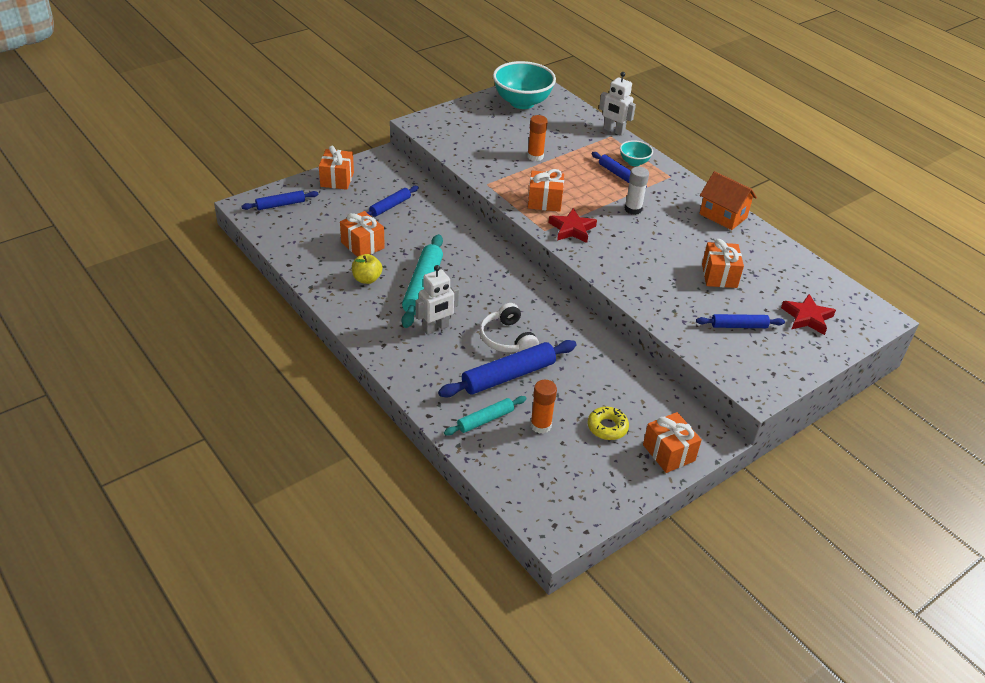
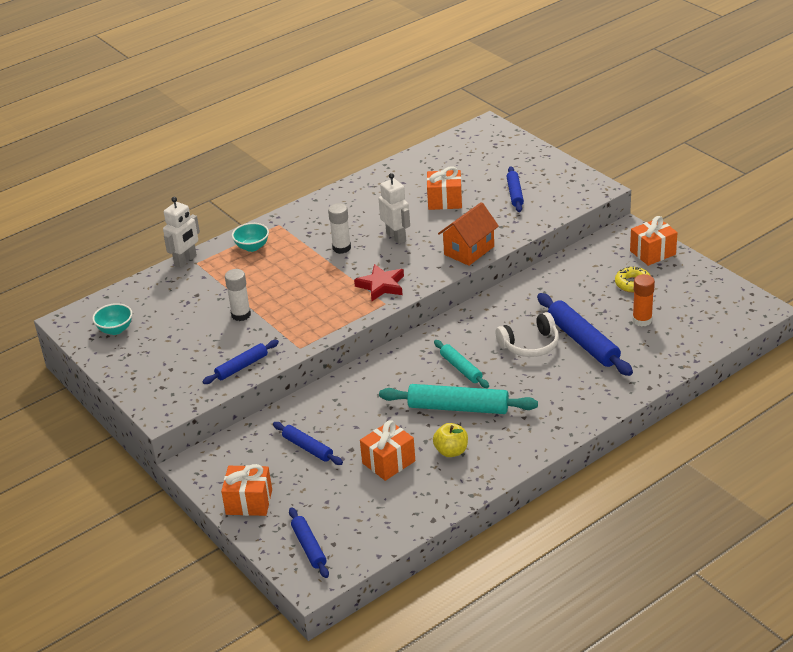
camera: 85 degrees left, 5 degrees down
white robot [416,265,459,335] -> white robot moved to [379,173,410,244]
turquoise rolling pin [444,396,527,436] -> turquoise rolling pin moved to [434,340,489,388]
turquoise bowl [493,61,556,109] -> turquoise bowl [92,303,132,335], size x0.50
orange glue stick [527,115,548,161] -> white glue stick [225,269,251,321]
orange gift [528,169,564,212] -> none
blue rolling pin [592,152,647,188] -> blue rolling pin moved to [202,340,279,384]
orange house [699,171,757,230] -> orange house moved to [438,202,499,266]
red star [781,294,836,335] -> none

